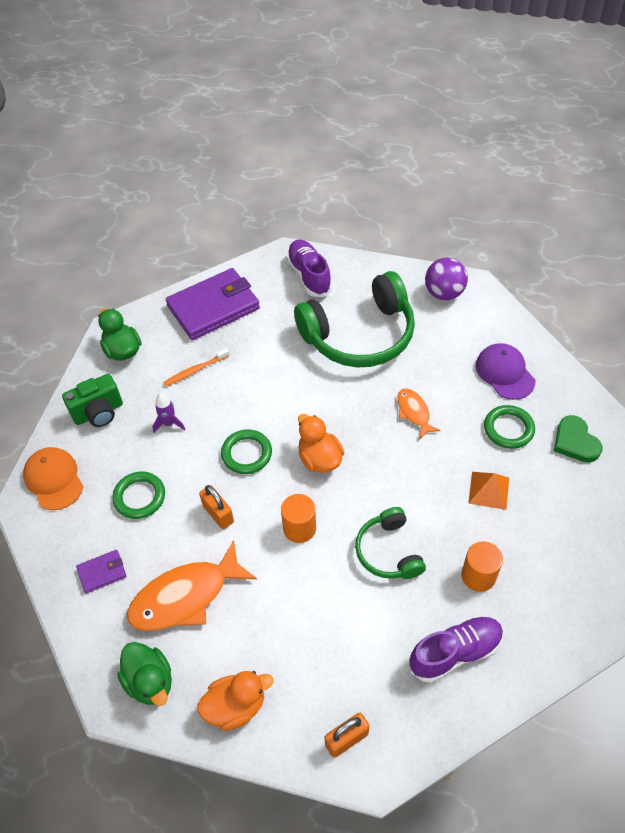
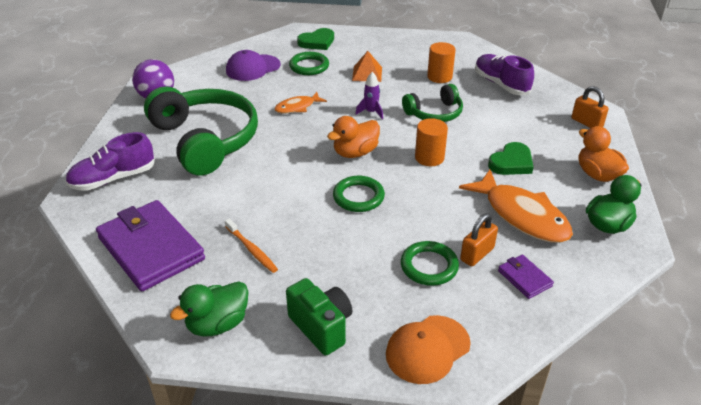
camera: 100 degrees left, 15 degrees down
purple rocket [152,393,185,433] -> purple rocket moved to [356,72,383,119]
orange padlock [199,485,234,529] -> orange padlock moved to [460,213,498,267]
none -> green heart [488,142,534,175]

